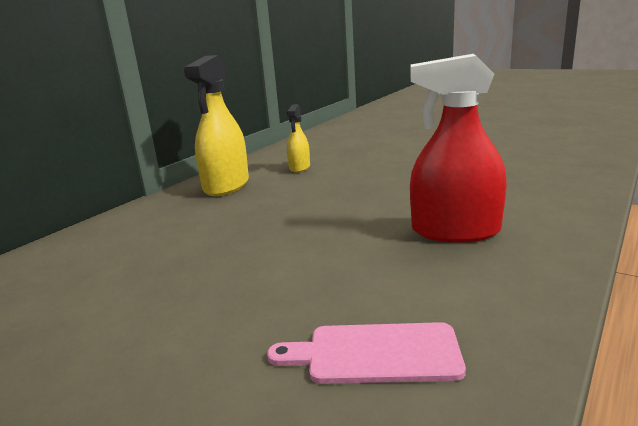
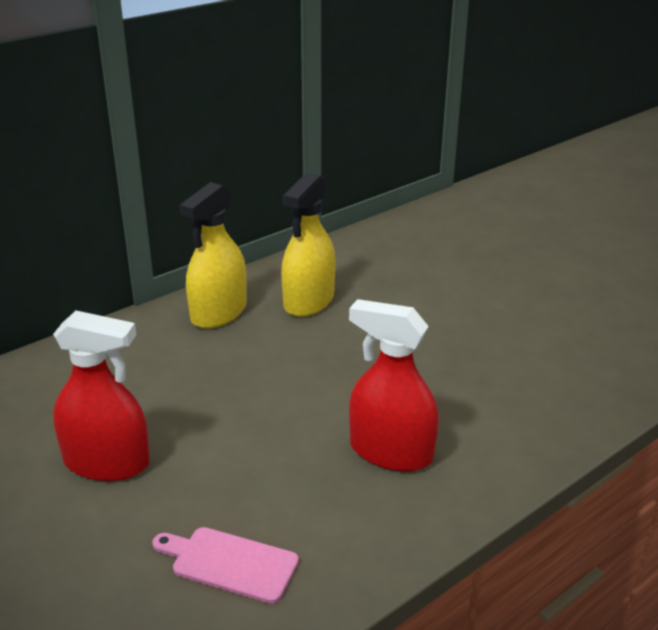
camera: 15 degrees right, 10 degrees up
yellow spray bottle [287,104,310,172] -> yellow spray bottle [281,173,336,317], size x1.85
none -> red spray bottle [53,310,150,481]

